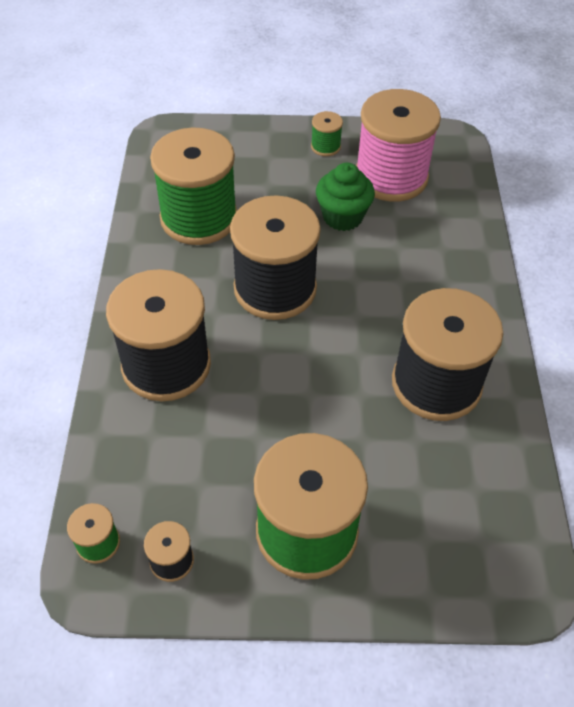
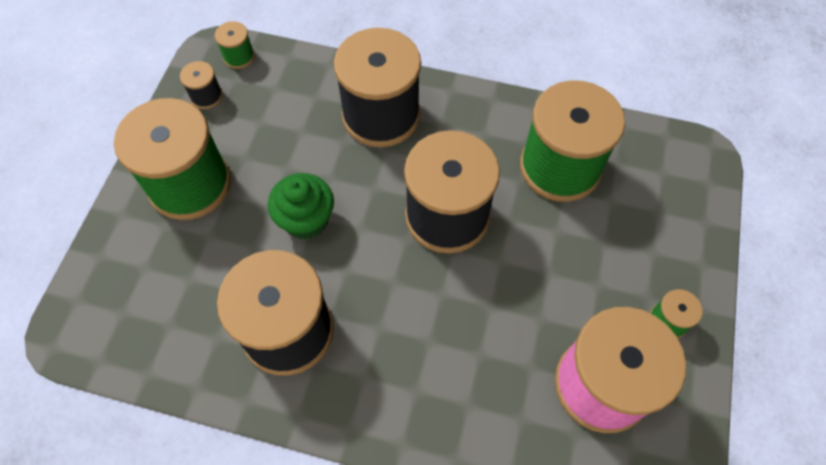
camera: 105 degrees right, 10 degrees up
green cupcake [316,163,375,231] -> green cupcake moved to [268,173,334,240]

